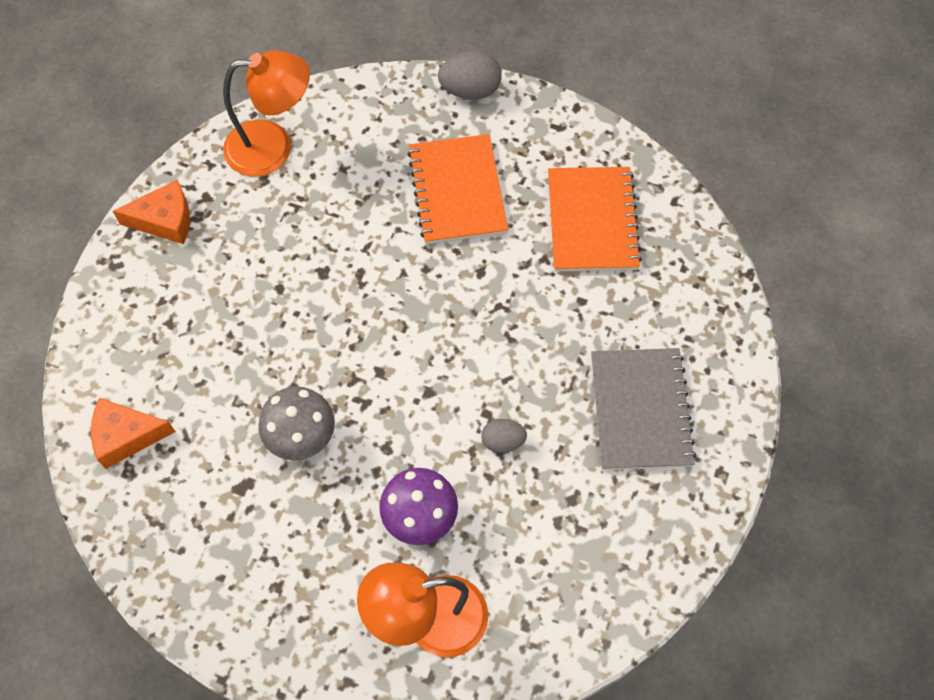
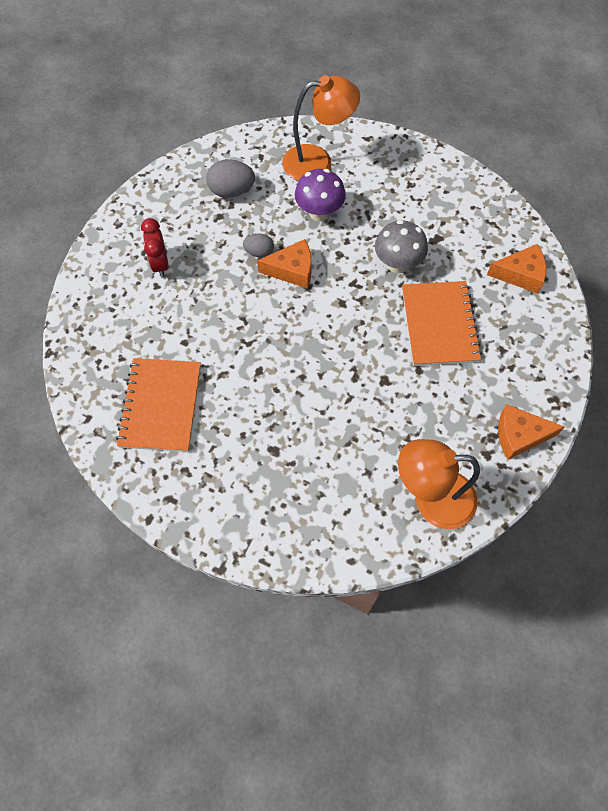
camera: 175 degrees left, 0 degrees up
orange notebook [407,134,508,244] -> orange notebook moved to [402,281,482,366]
grey egg [438,51,502,100] -> grey egg moved to [206,159,255,198]
grey notebook [591,348,696,470] -> red clock [141,218,169,278]
none -> orange cheese [257,239,312,289]

